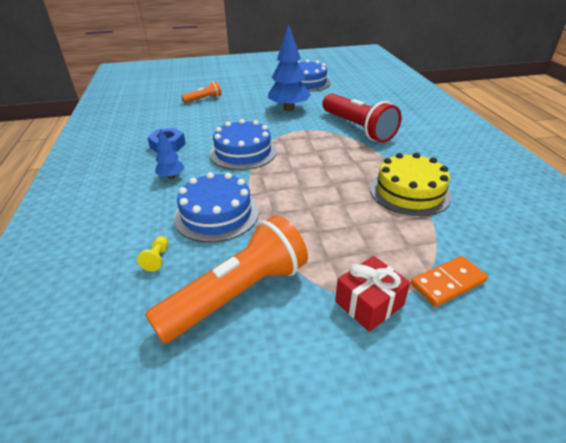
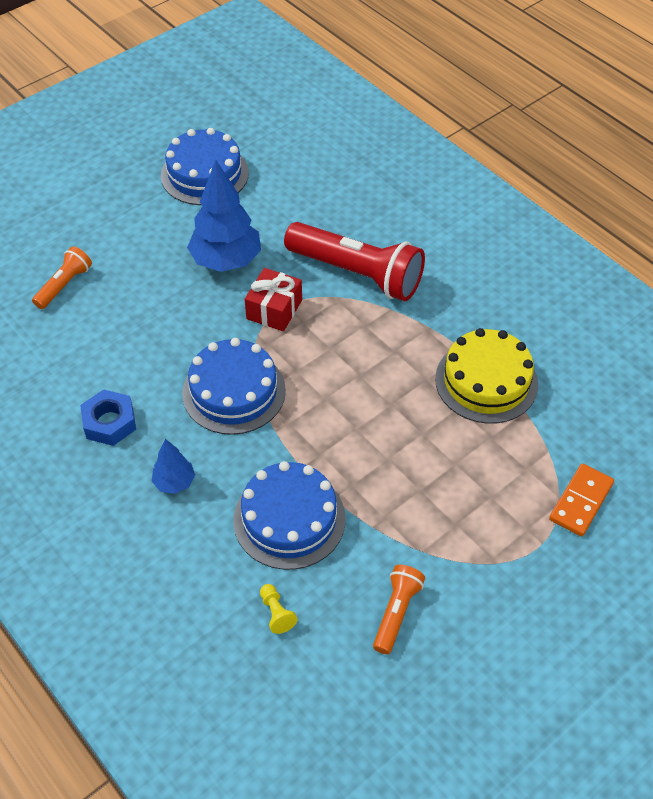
camera: 30 degrees left, 15 degrees up
orange flashlight [145,215,308,344] -> orange flashlight [373,565,425,654], size x0.50
red gift [335,256,410,332] -> red gift moved to [245,268,302,331]

